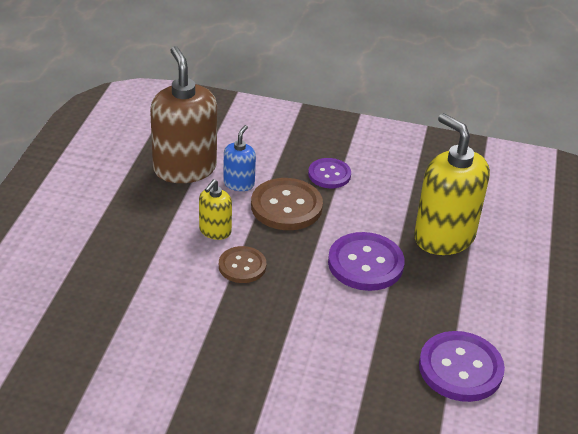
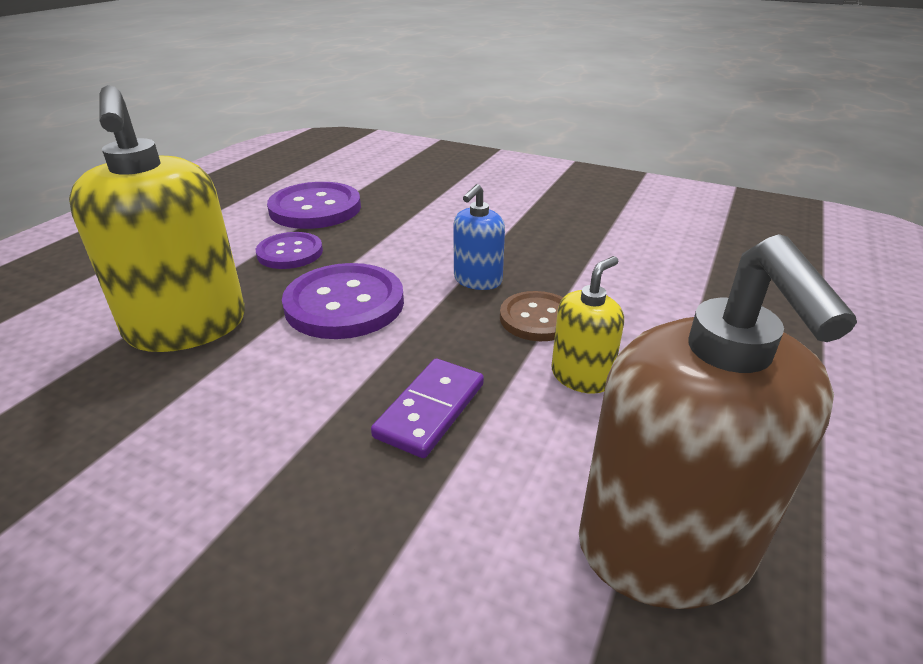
camera: 165 degrees left, 5 degrees down
blue soap dispenser [223,125,256,191] -> blue soap dispenser moved to [453,184,505,290]
brown button [251,178,323,230] -> purple domino [371,358,484,458]
purple button [308,158,351,188] -> purple button moved to [256,232,323,269]

